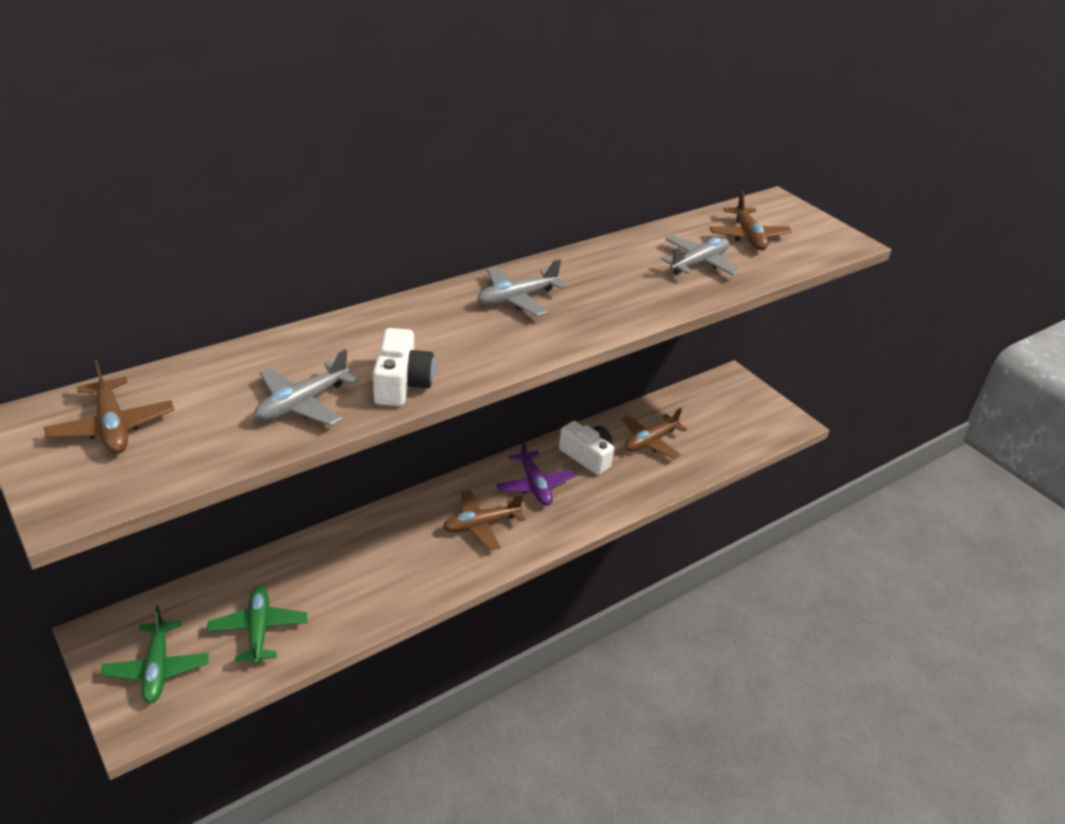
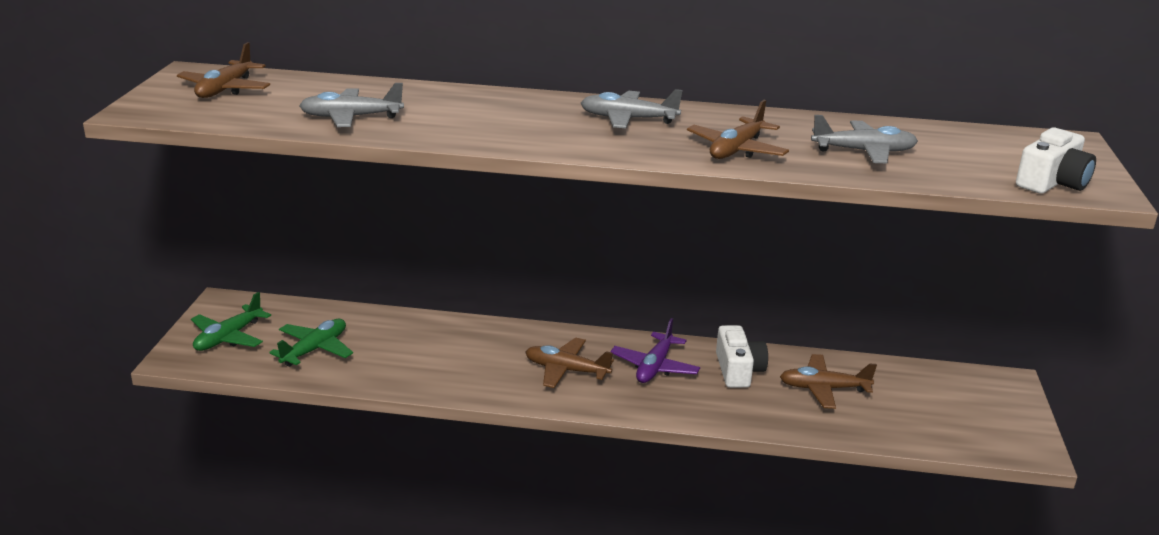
camera: 45 degrees right, 10 degrees down
white camera [373,328,434,406] -> white camera moved to [1016,127,1096,194]
brown plane [709,191,793,250] -> brown plane moved to [687,100,789,159]

